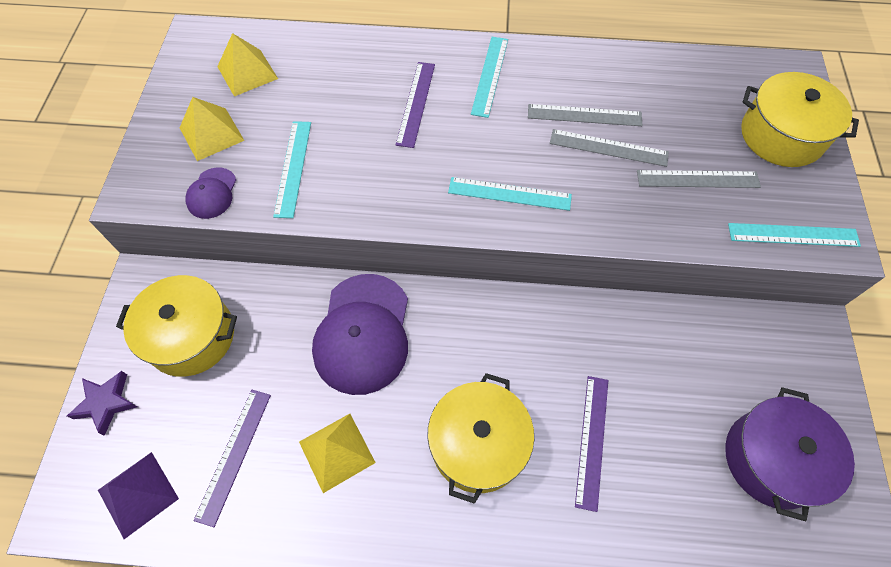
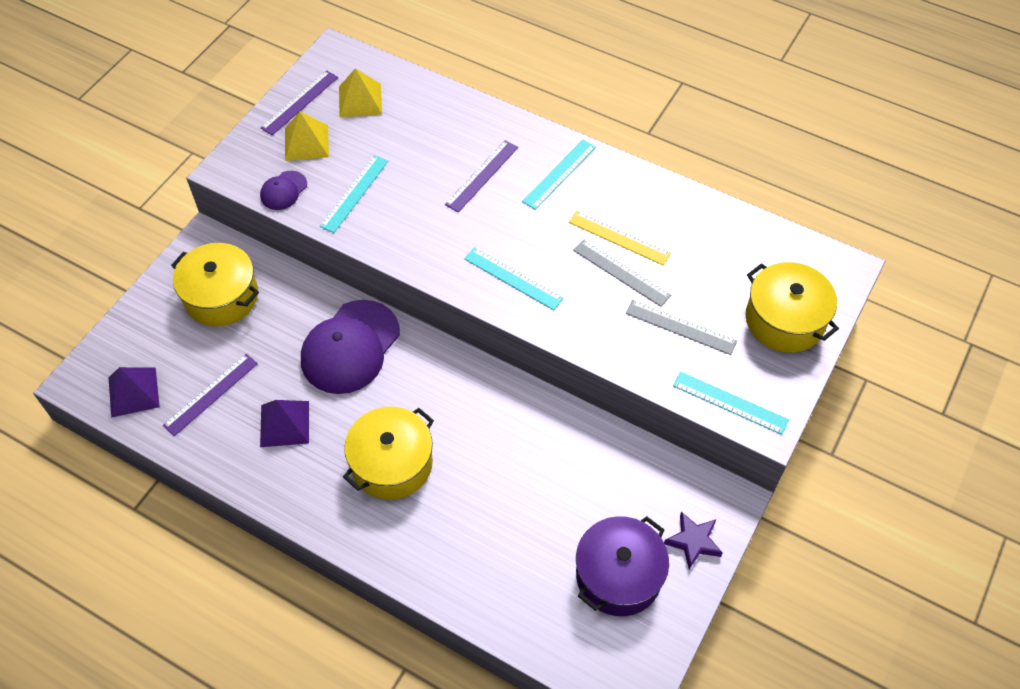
camera: 25 degrees right, 5 degrees down
purple star [67,371,137,436] -> purple star moved to [664,512,723,569]
yellow pyramid [299,414,376,493] -> purple pyramid [260,400,309,447]
grey ruler [528,104,642,126] -> yellow ruler [569,211,671,266]
purple ruler [575,376,608,512] -> purple ruler moved to [261,70,338,135]

